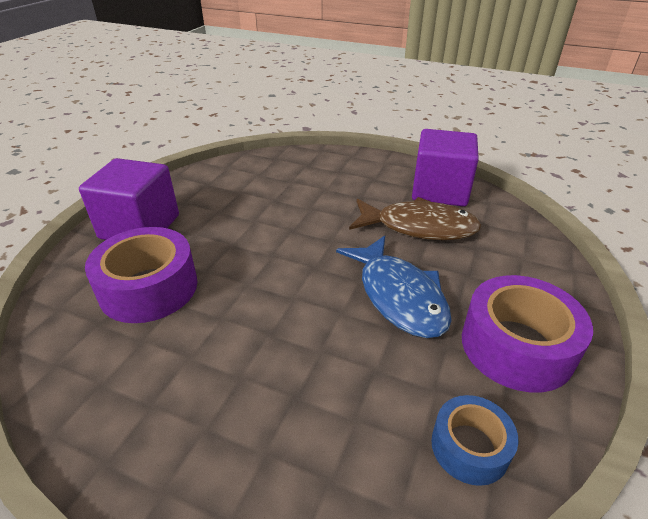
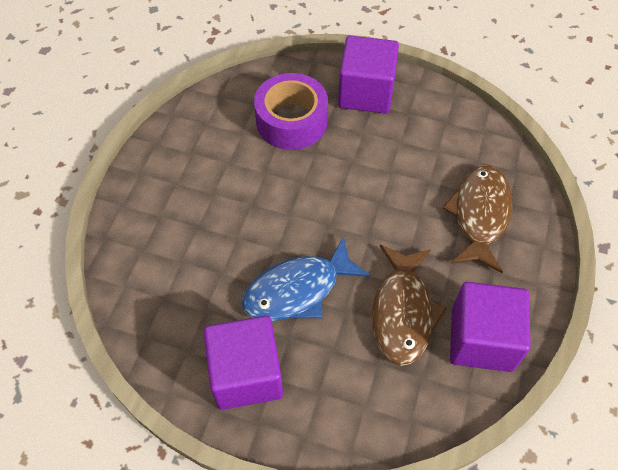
camera: 85 degrees right, 20 degrees up
blue tape [431,395,518,486] -> none
purple tape [462,275,593,393] -> purple cube [203,316,283,410]
none -> brown fish [442,165,512,273]

